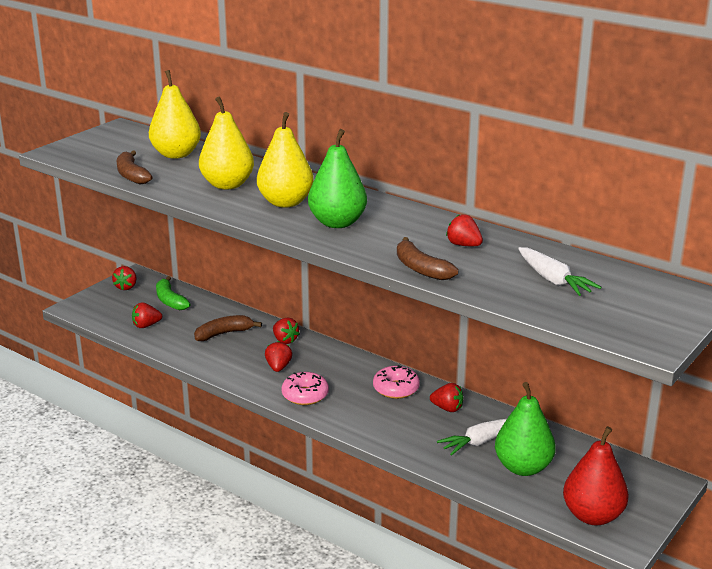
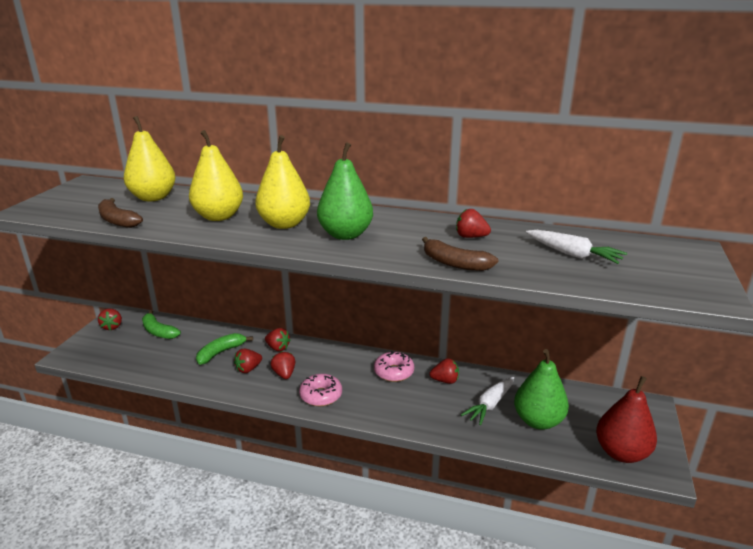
camera: 20 degrees left, 0 degrees up
red strawberry [132,302,162,328] -> red strawberry moved to [234,349,262,373]
brown banana [194,315,262,341] -> green banana [196,333,253,365]

